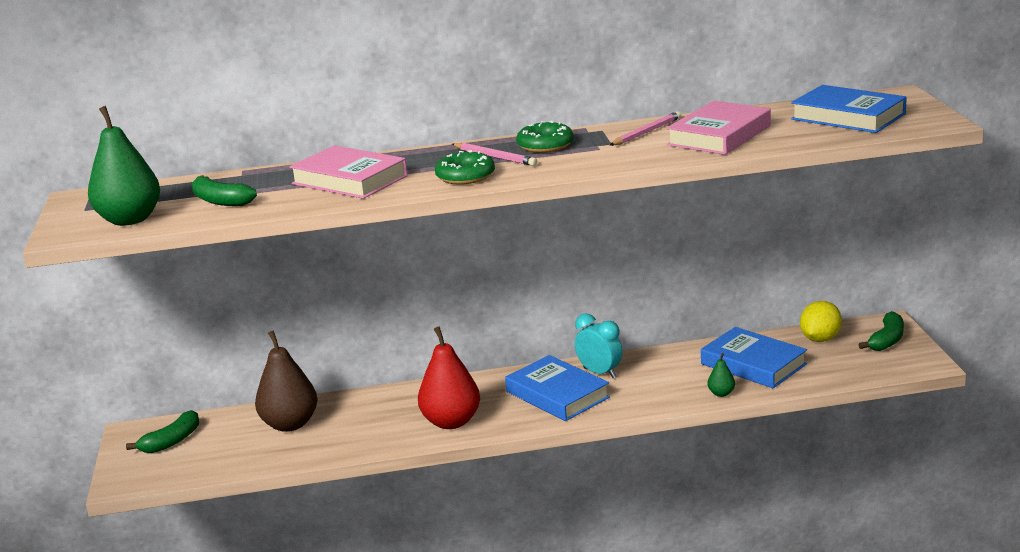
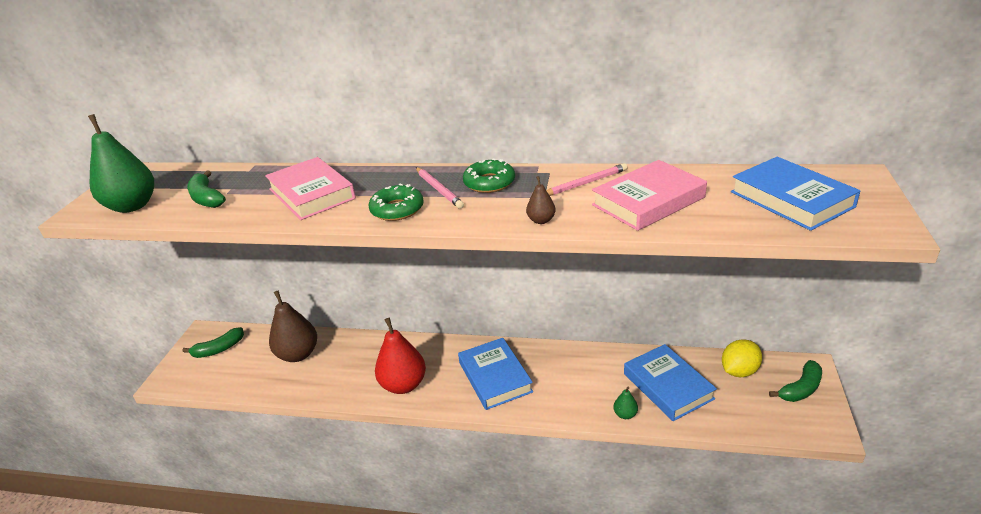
camera: 20 degrees right, 10 degrees up
turquoise clock [575,313,623,378] -> none
none -> brown pear [526,176,556,224]

